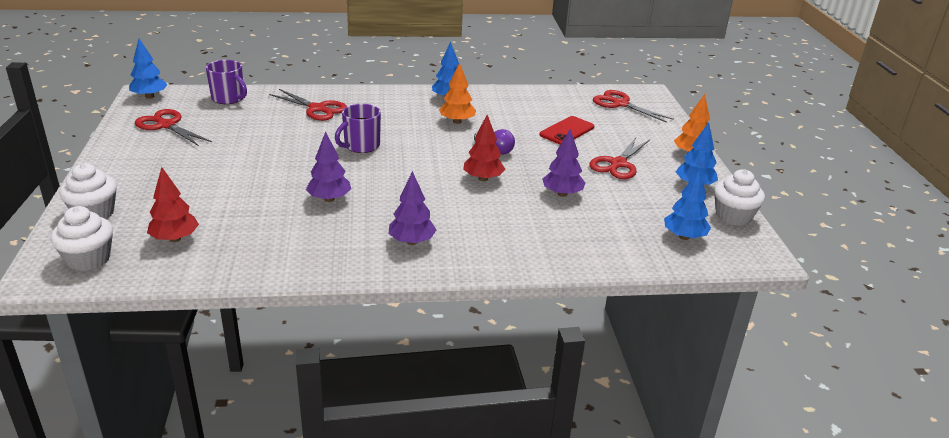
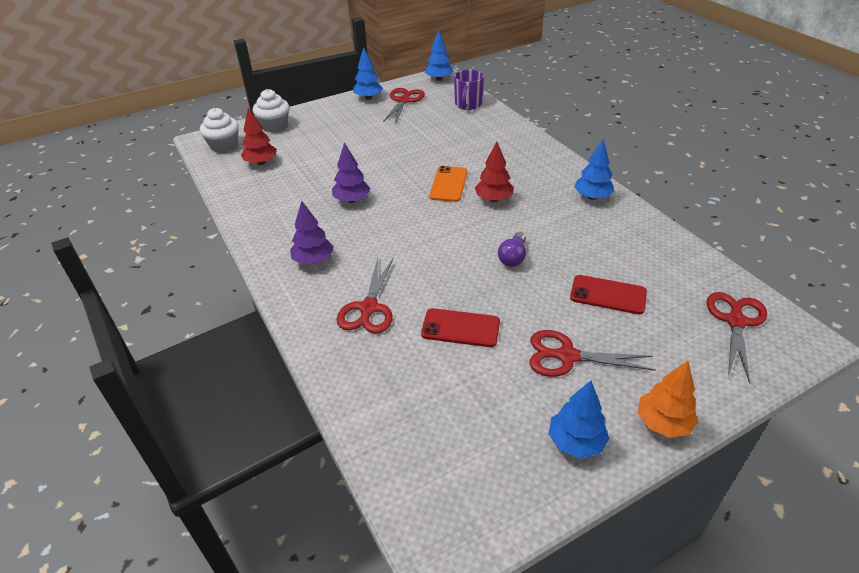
camera: 70 degrees right, 10 degrees up
red scissors [269,89,347,121] -> red scissors moved to [336,257,394,334]
purple mug [335,104,381,153] -> orange phone [430,166,467,202]
orange tree [439,62,476,124] -> none
red tree [463,115,505,181] -> red tree moved to [475,142,514,202]
purple tree [542,128,585,197] -> red phone [421,308,500,347]
blue tree [664,169,711,240] -> blue tree moved to [353,47,383,100]
white cupcake [714,169,765,226] -> none

